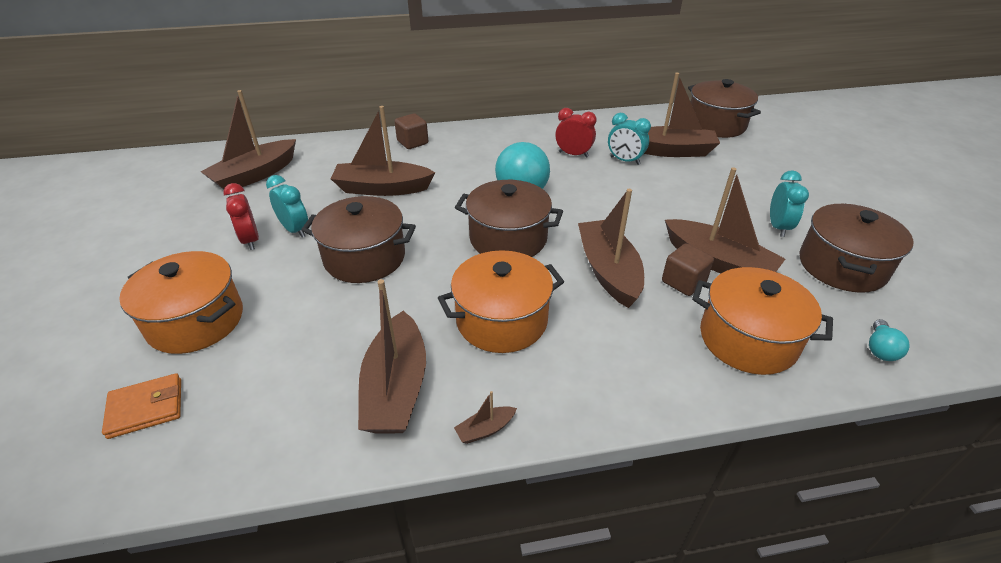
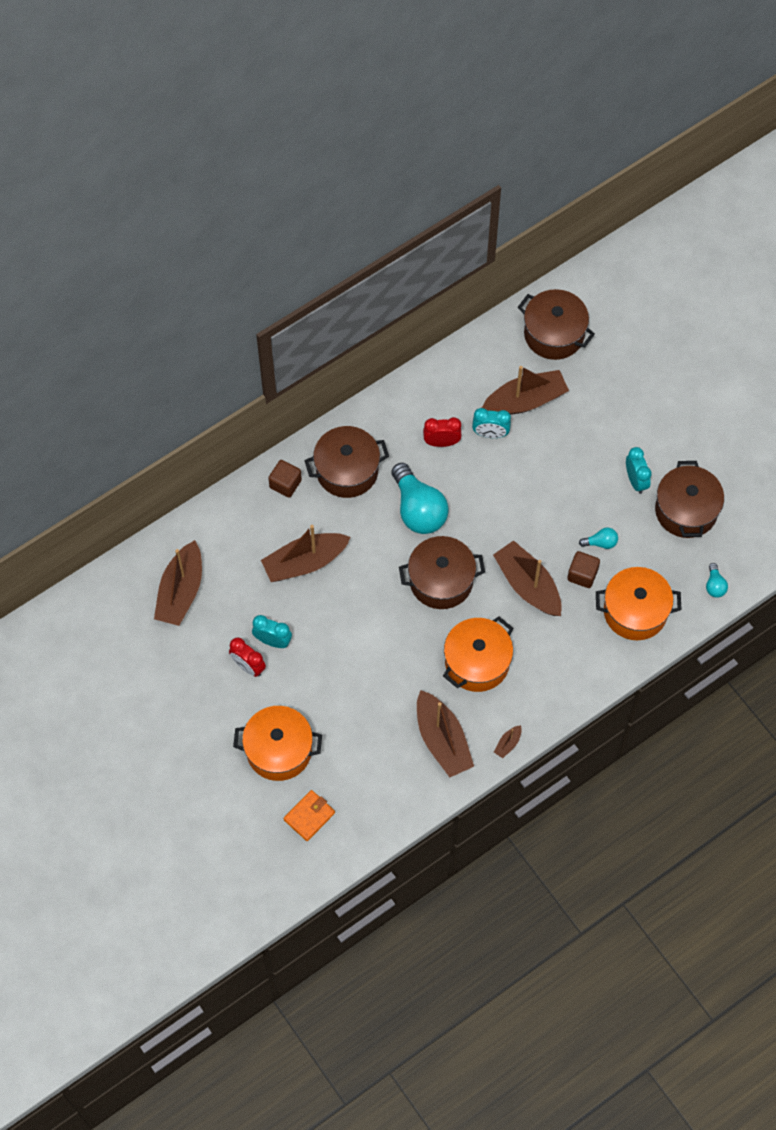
camera: 25 degrees left, 25 degrees up
brown pot [301,196,416,283] -> brown pot moved to [304,426,389,498]
brown boat [665,168,785,274] -> turquoise light bulb [579,527,618,549]

